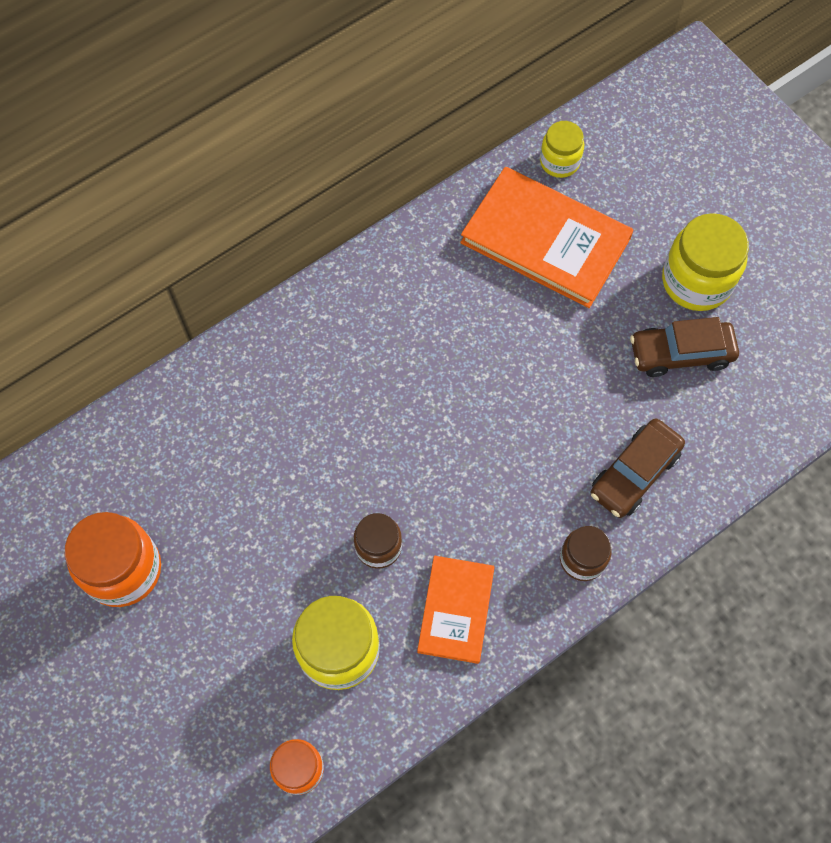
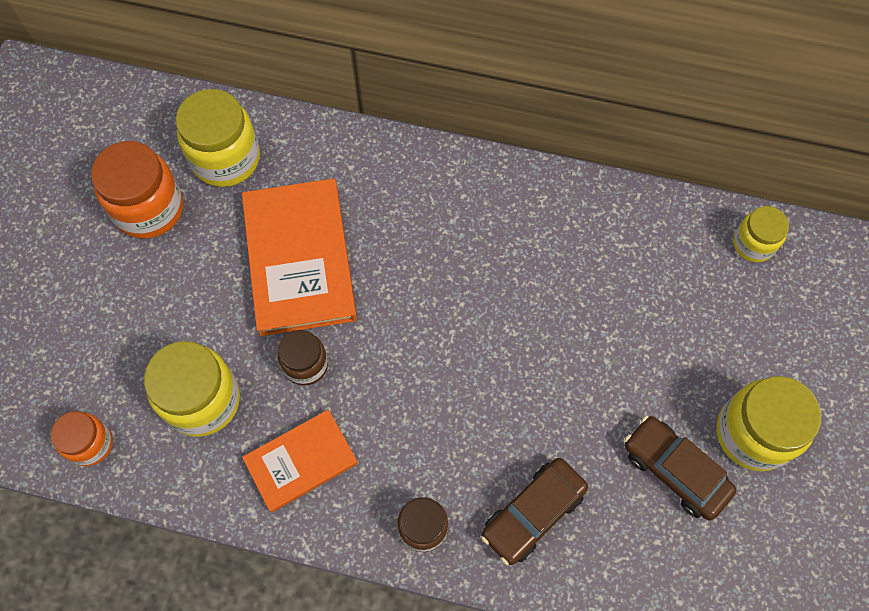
camera: 50 degrees right, 0 degrees up
orange book [460,167,634,308] -> orange book moved to [242,178,357,336]
brown car [591,418,685,518] -> brown car turned 45 degrees counterclockwise [481,458,588,565]
none -> yellow jar [176,89,260,187]

